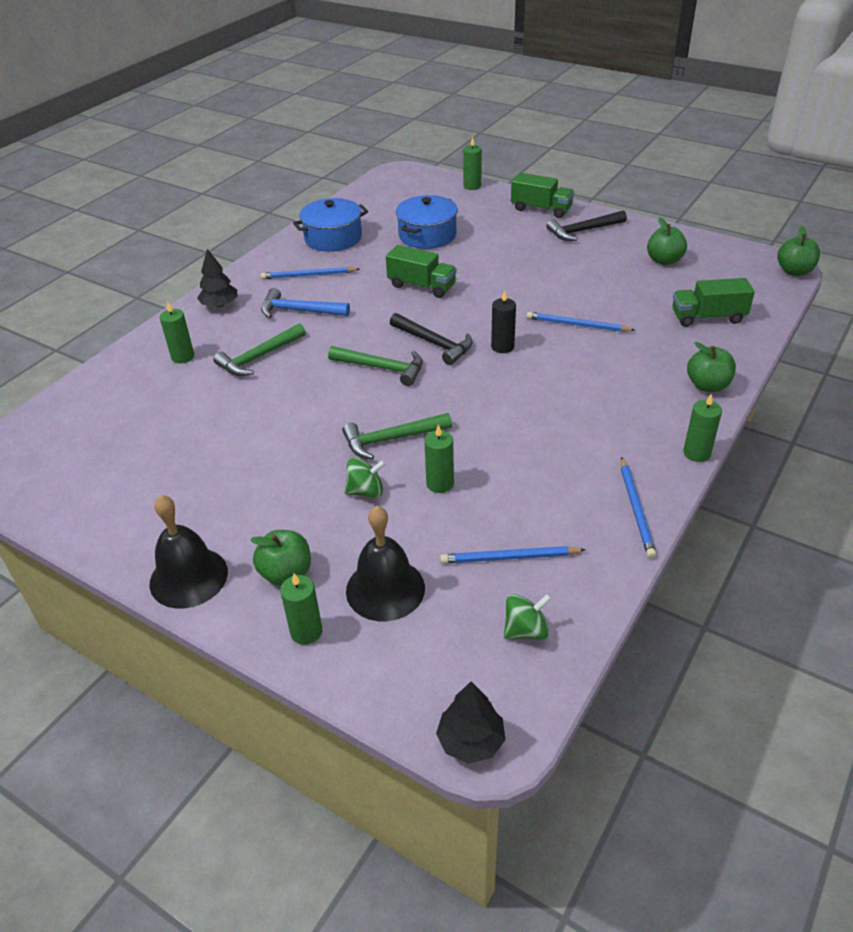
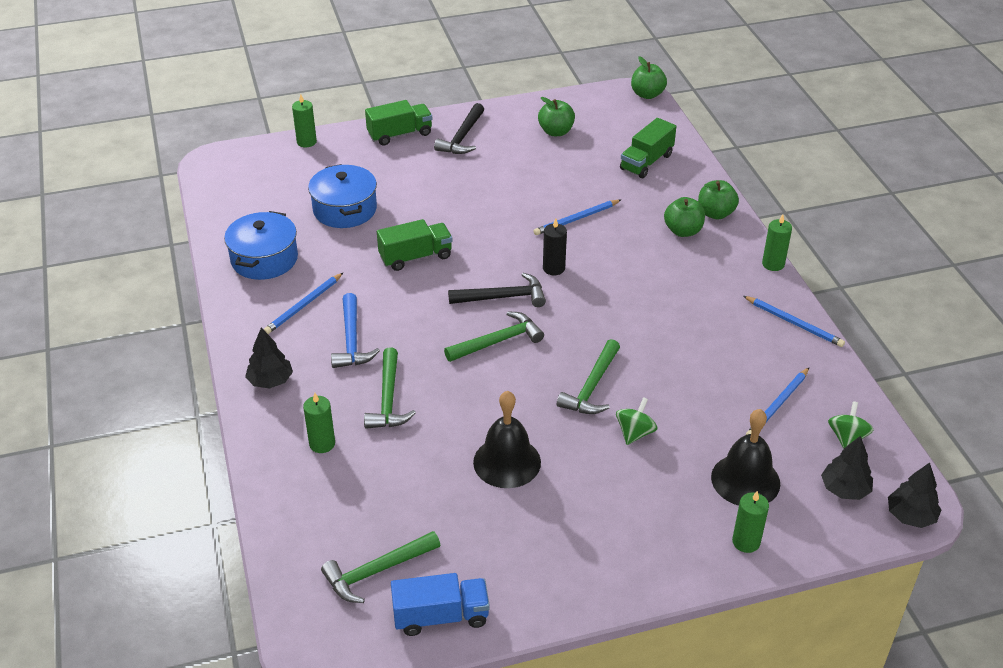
camera: 50 degrees left, 0 degrees up
black bell [150,495,228,609] -> black bell moved to [473,391,541,488]
green apple [251,530,311,586] -> green apple moved to [664,197,705,237]
blue hammer [261,288,350,318] -> blue hammer turned 60 degrees counterclockwise [331,293,380,368]
green candle [424,425,454,493] -> none
none -> green hammer [321,531,440,603]
none -> blue truck [391,573,490,636]
none -> black tree [821,436,873,500]

